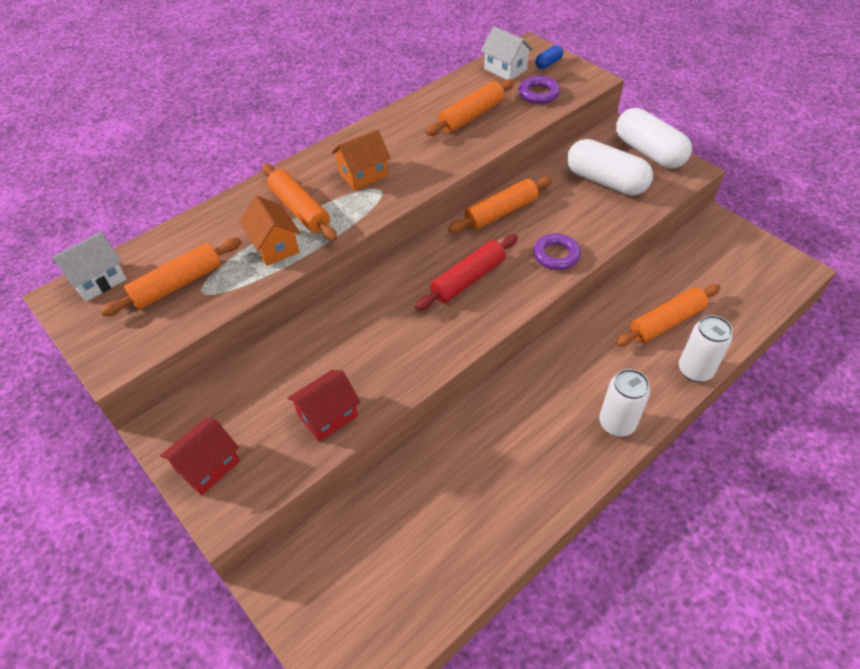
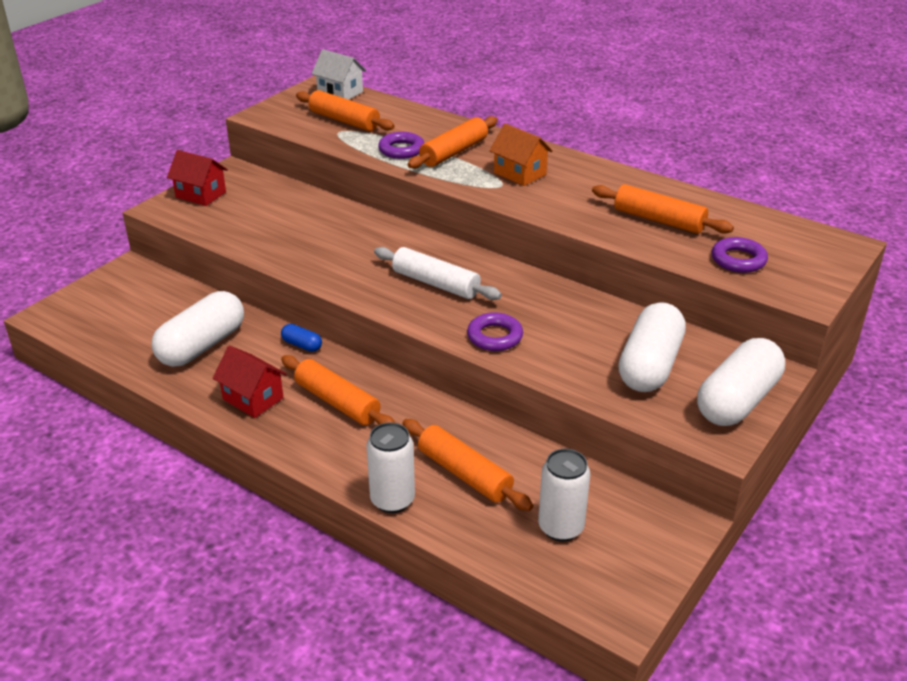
camera: 75 degrees right, 15 degrees down
orange house [239,196,301,266] -> purple ring [378,132,424,159]
red house [287,370,361,442] -> red house moved to [213,346,287,418]
red rolling pin [415,235,518,311] -> white rolling pin [374,247,502,300]
orange rolling pin [448,177,552,233] -> orange rolling pin moved to [281,355,395,425]
white house [481,26,533,80] -> none
blue capsule [535,45,563,69] -> blue capsule moved to [281,324,322,352]
white can [599,369,650,436] -> white can moved to [538,449,590,541]
none -> white capsule [152,291,244,367]

